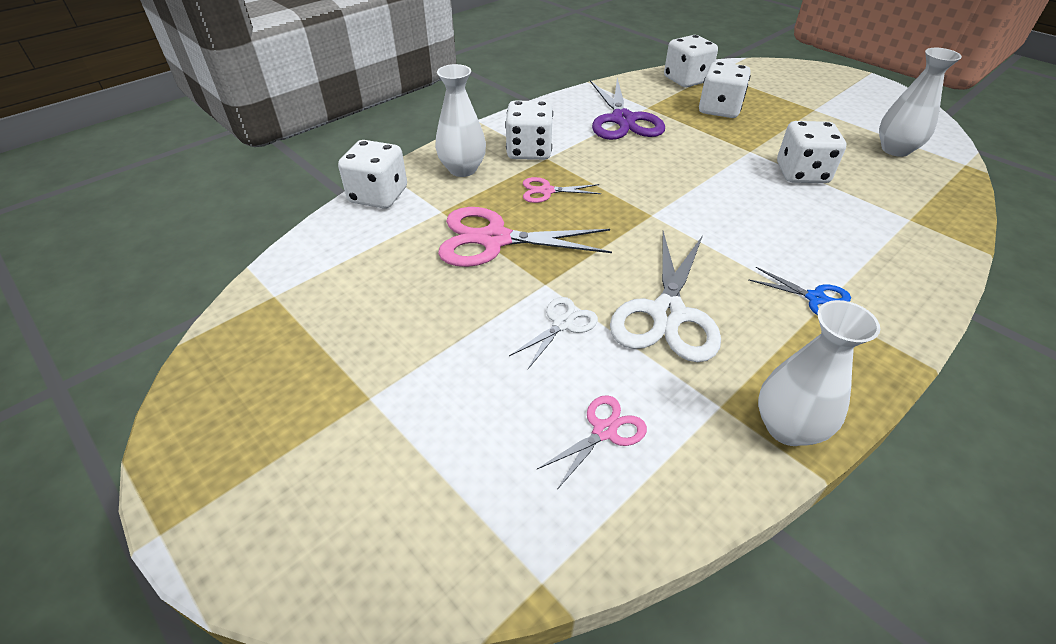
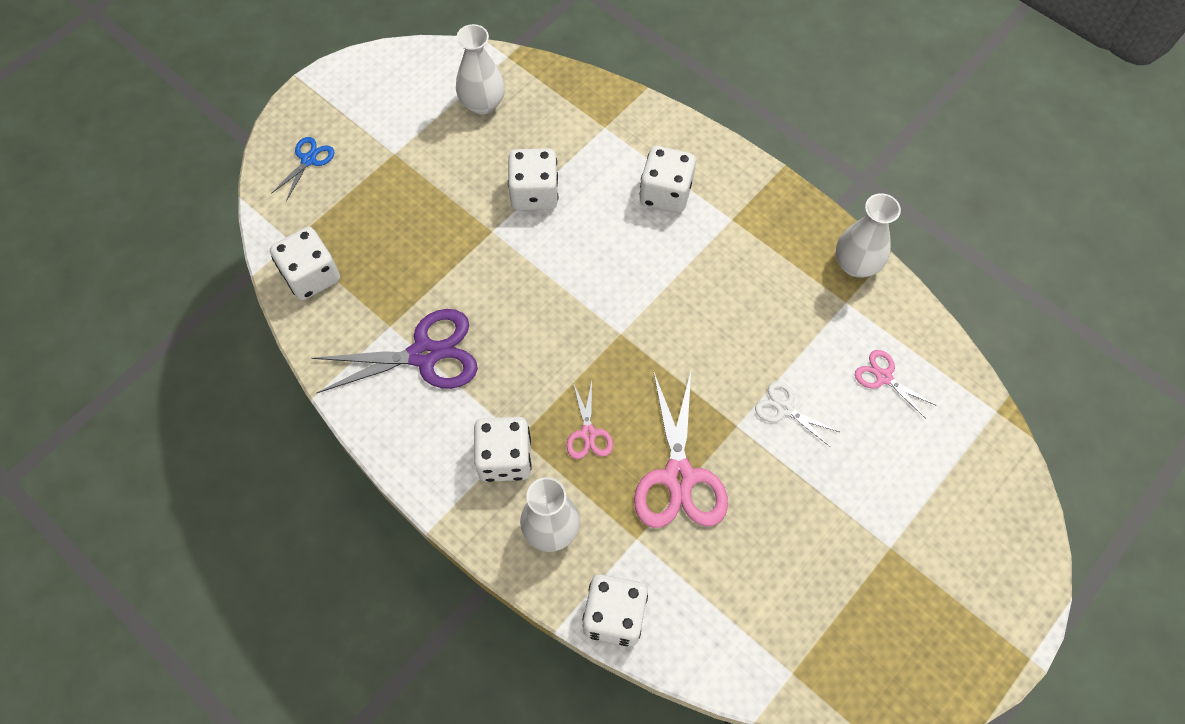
camera: 95 degrees left, 20 degrees up
white scissors [610,231,721,362] -> none
white dice [699,62,751,118] -> white dice moved to [640,146,696,213]
blue scissors [748,267,851,315] -> blue scissors moved to [271,137,334,201]

